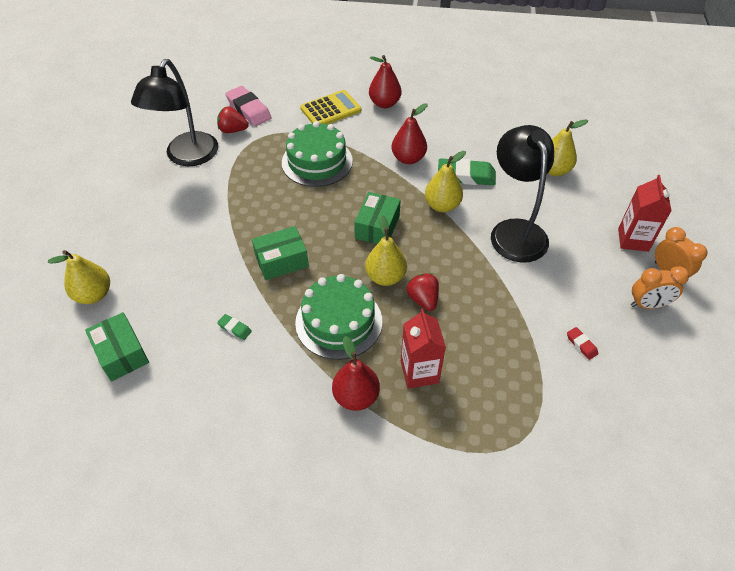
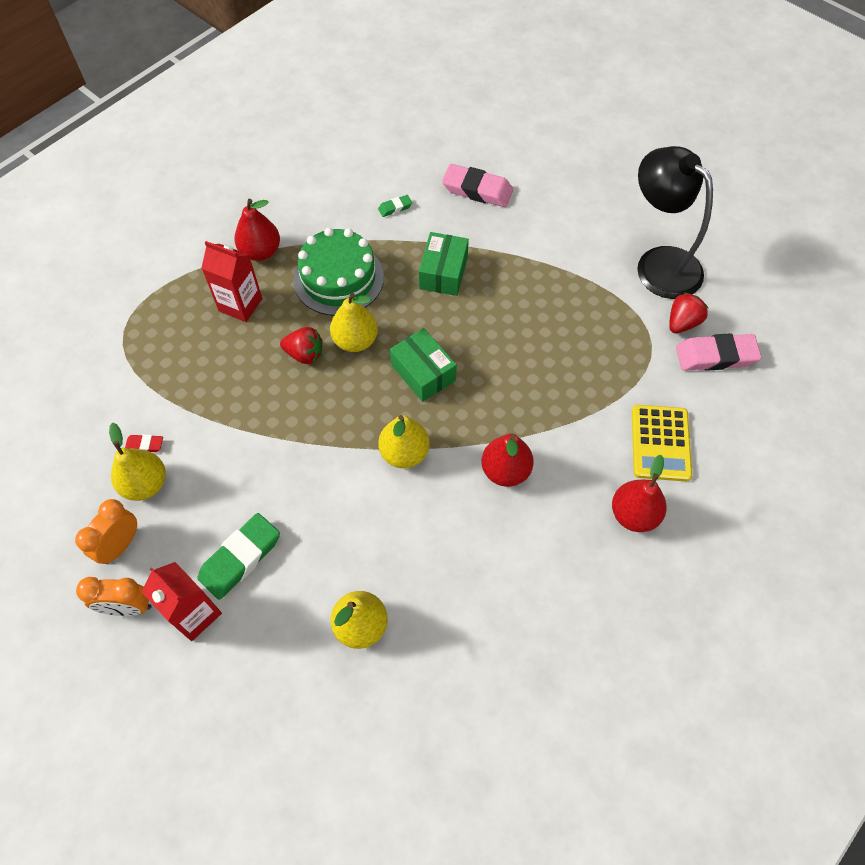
camera: 125 degrees right, 10 degrees up
yellow pear [48,250,110,304] -> yellow pear moved to [109,423,166,501]
green box [85,312,149,381] -> none
green cake [282,121,353,187] -> none
green eraser [438,158,496,185] -> green eraser moved to [197,513,280,600]
black lamp [491,125,554,263] -> none
none -> pink eraser [442,164,513,207]

